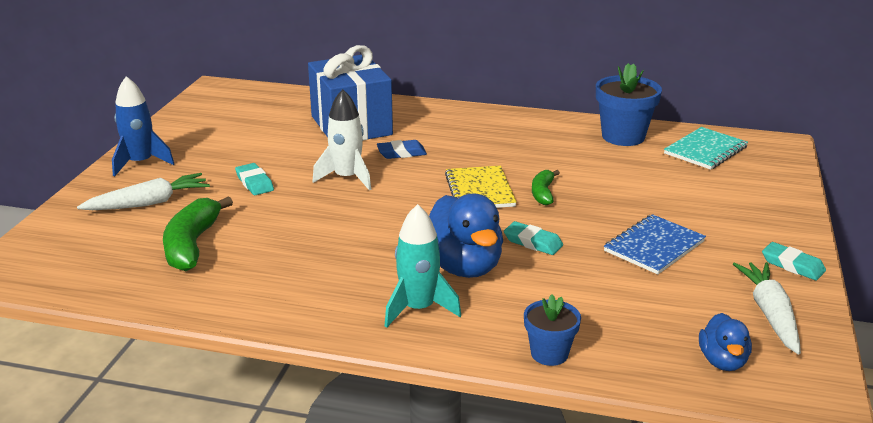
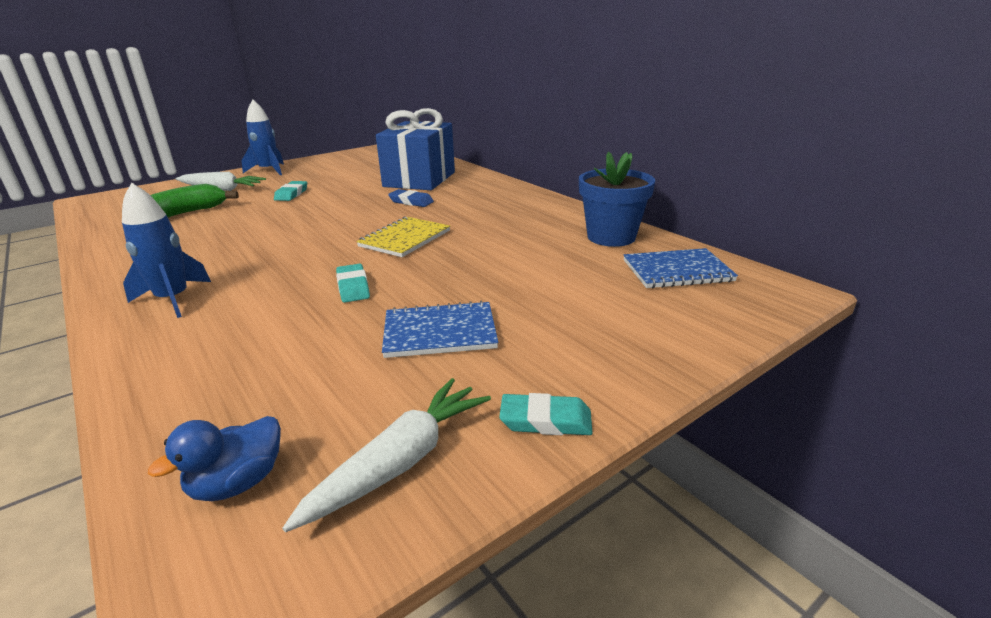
camera: 40 degrees right, 0 degrees up
white rocket [312,89,371,190] -> none
turquoise rocket [384,204,461,328] -> blue rocket [122,182,211,318]
blue duck [429,194,503,278] -> none
blue flower pot [524,294,581,366] -> none
green banana [532,170,560,206] -> none
turquoise notebook [664,127,748,170] -> blue notebook [623,248,738,289]
turquoise eraser [762,242,826,280] -> turquoise eraser turned 75 degrees counterclockwise [499,393,592,435]

